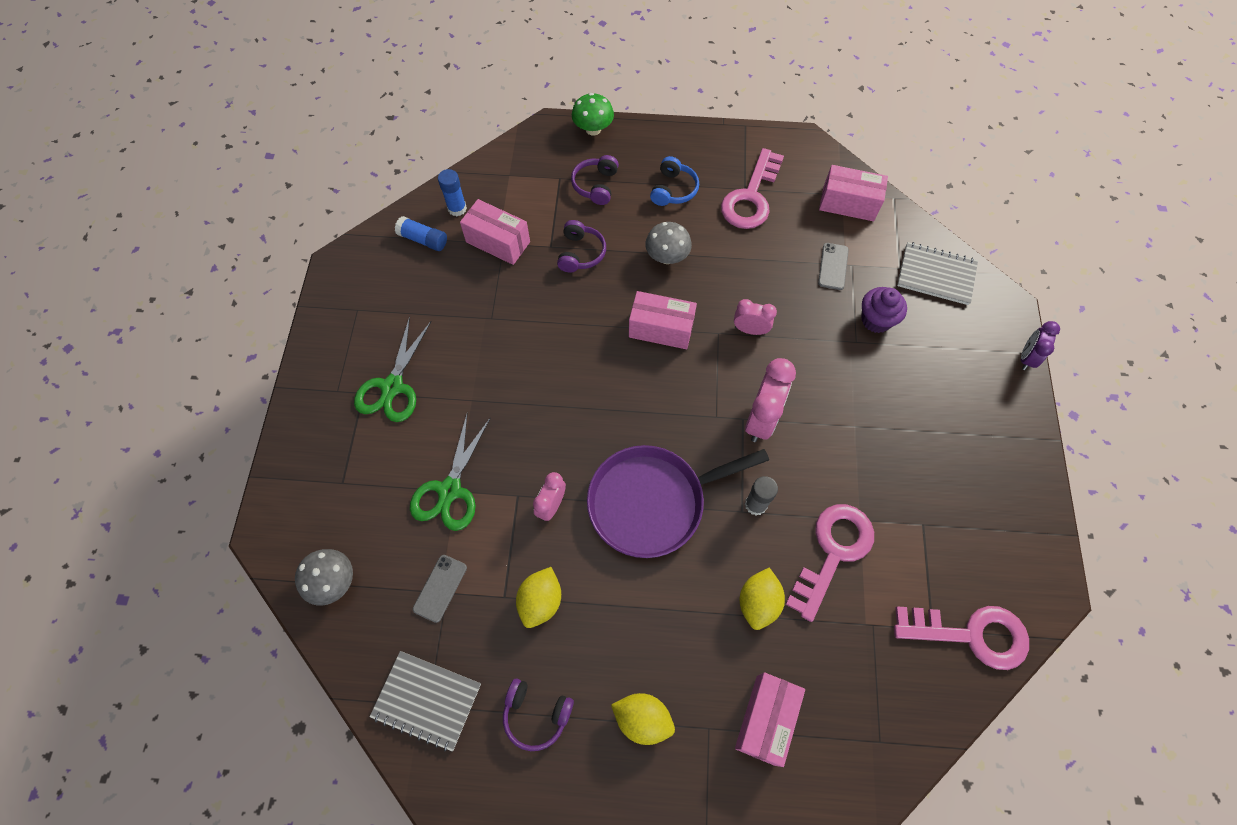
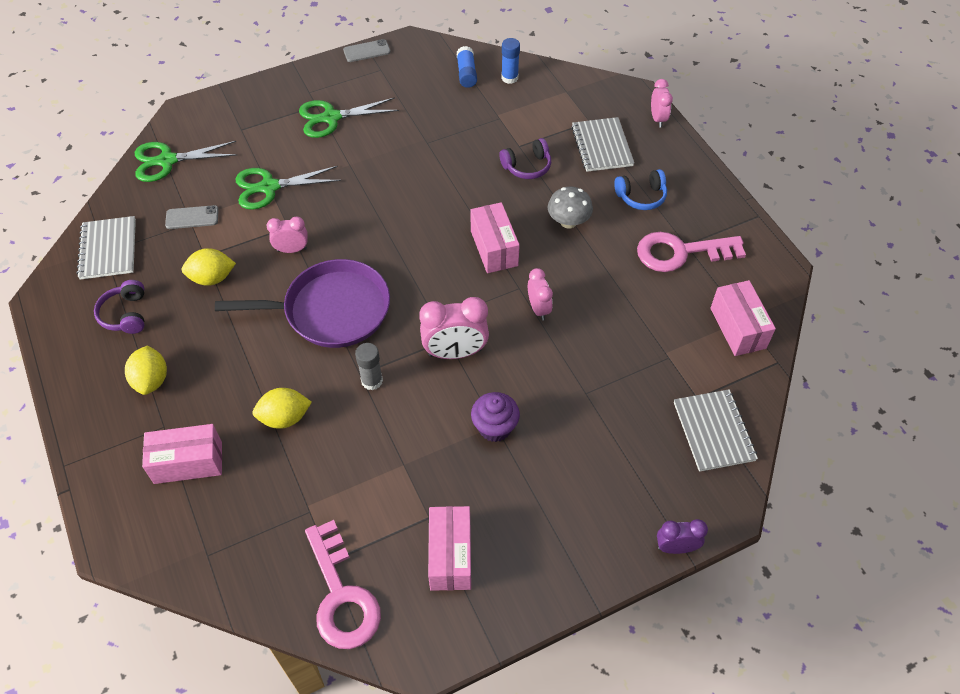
camera: 60 degrees right, 10 degrees down
grey mushroom [295,549,353,605] -> green scissors [135,141,237,182]
pink box [460,199,530,265] -> pink box moved to [428,506,471,591]
purple headphones [571,155,619,205] -> grey notebook [571,117,634,172]
green mushroom [572,93,614,135] -> pink clock [651,79,673,127]
purple pan [587,445,769,558] -> purple pan turned 135 degrees clockwise [215,259,390,348]
pink key [785,504,874,622] -> none
grey phone [818,243,849,290] -> grey phone moved to [343,39,391,62]
purple cupcake [861,287,907,333] -> purple cupcake moved to [471,392,520,442]

